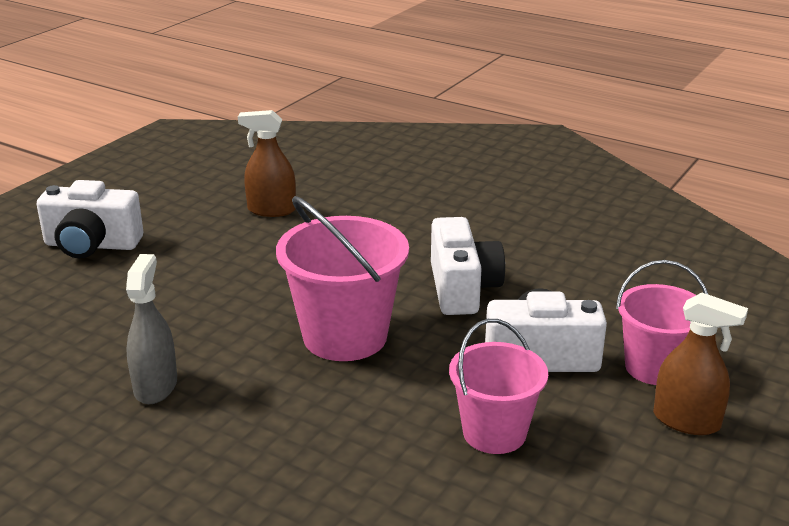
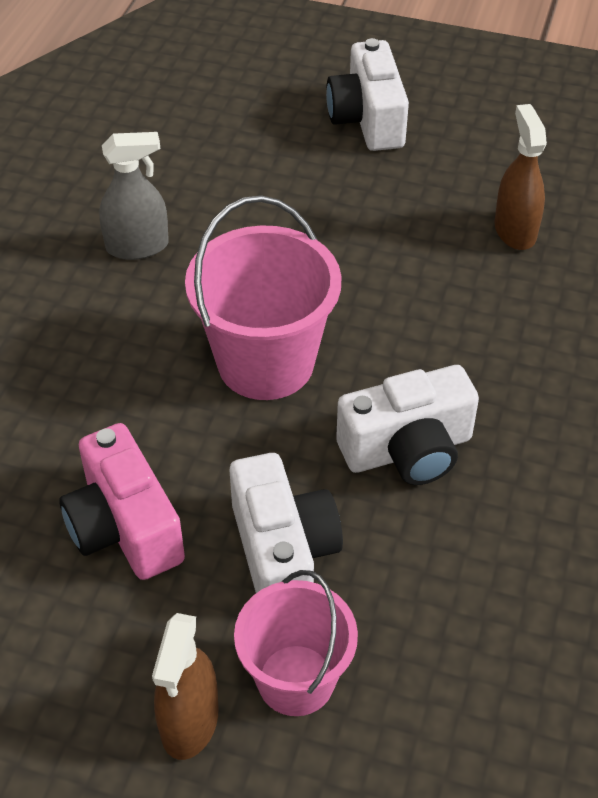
camera: 75 degrees right, 20 degrees up
pink bucket [449,319,548,454] -> pink camera [59,423,185,580]

